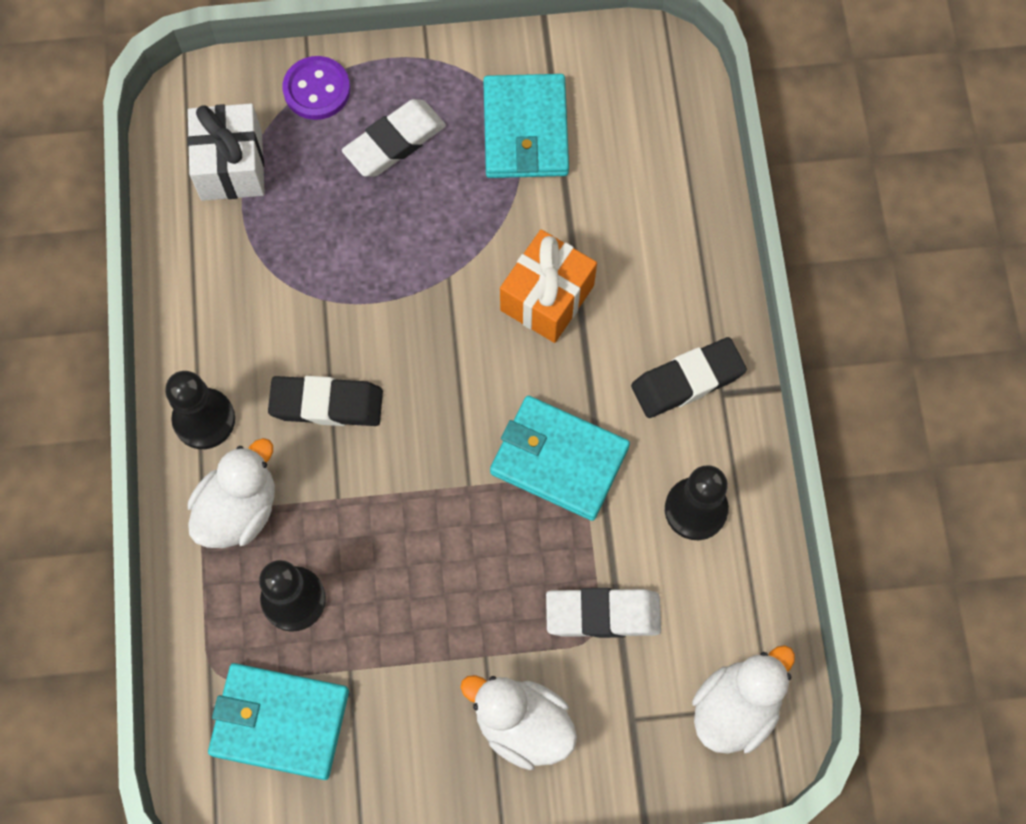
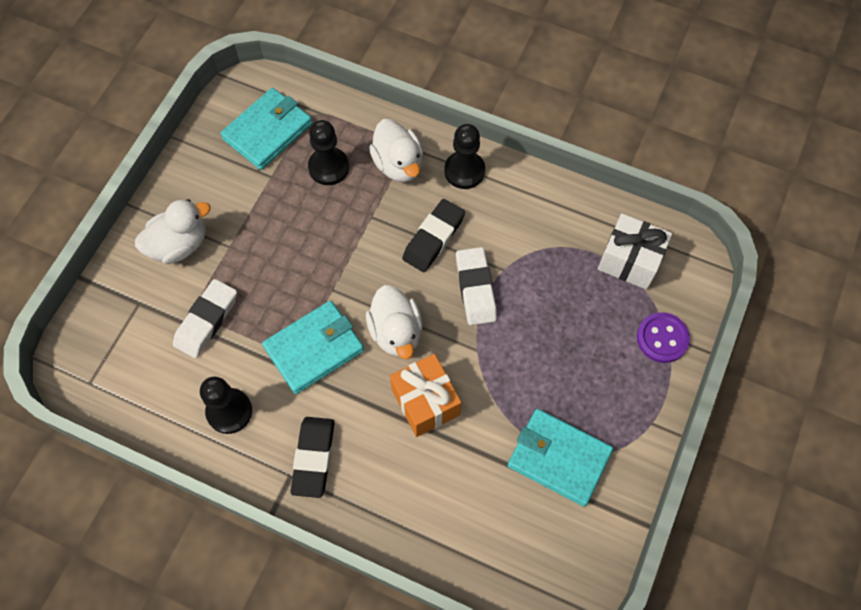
camera: 120 degrees right, 5 degrees down
white eraser [342,99,446,177] -> white eraser moved to [456,247,497,325]
white duck [692,645,795,753] -> white duck moved to [366,285,423,359]

